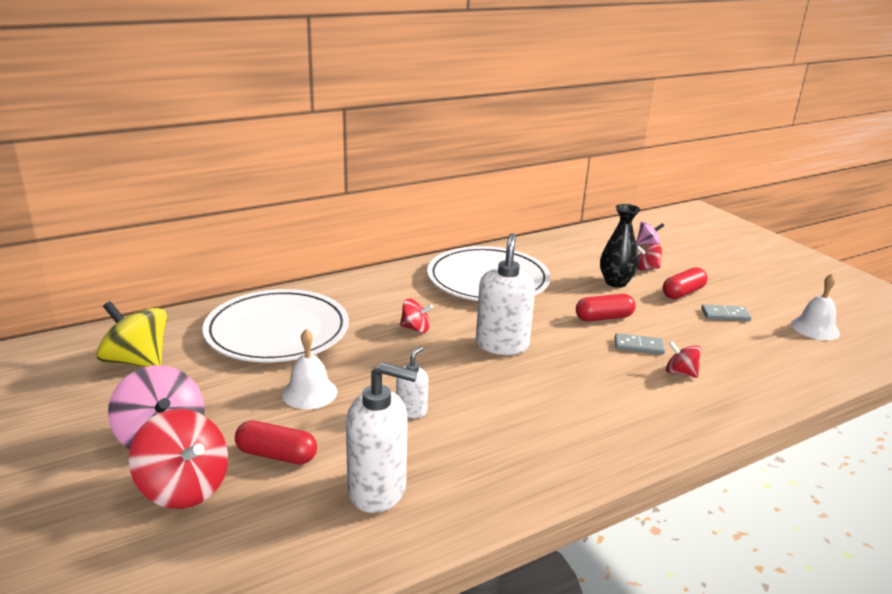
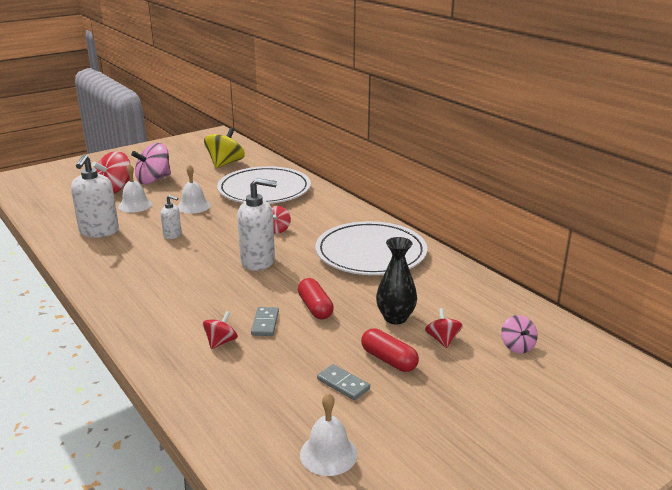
camera: 85 degrees right, 0 degrees up
red capsule [235,421,317,464] -> white bell [118,164,152,213]
grey domino [701,304,751,321] -> grey domino turned 45 degrees counterclockwise [317,364,370,400]

